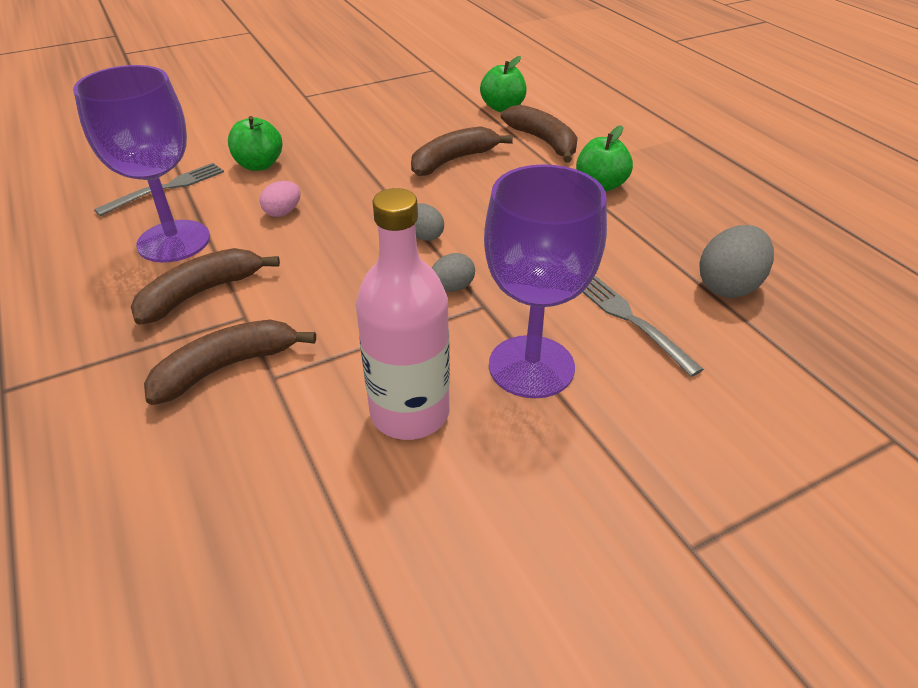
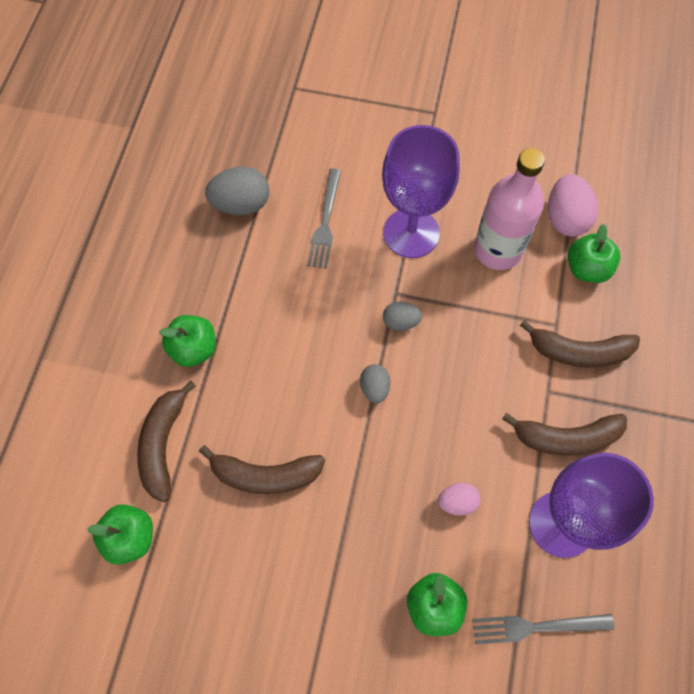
camera: 140 degrees left, 25 degrees up
none -> pink egg [548,174,598,237]
none -> green apple [568,224,620,283]

